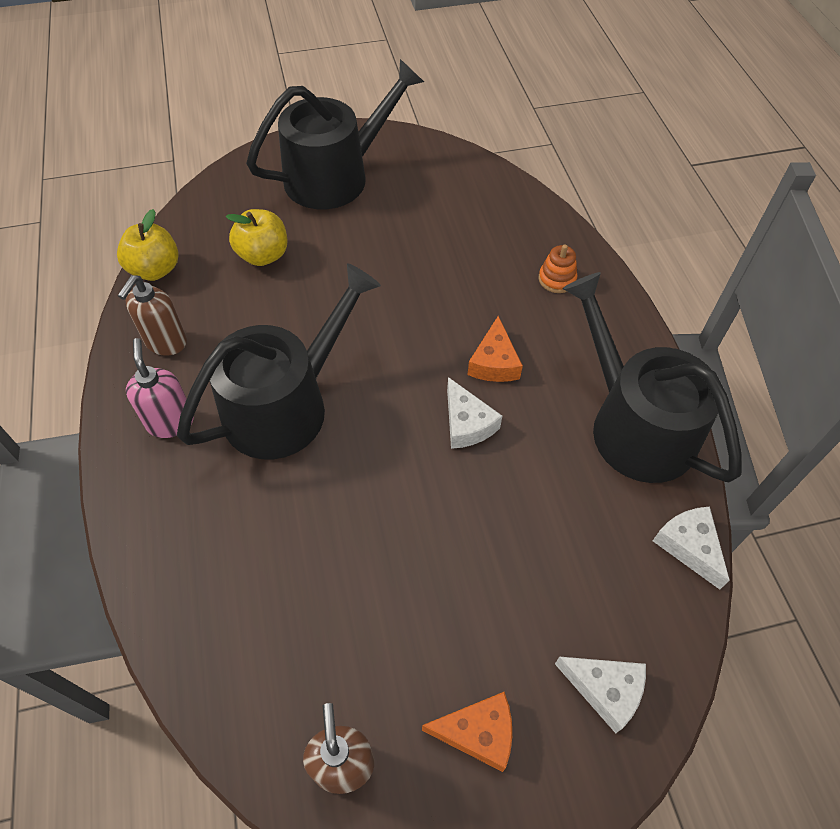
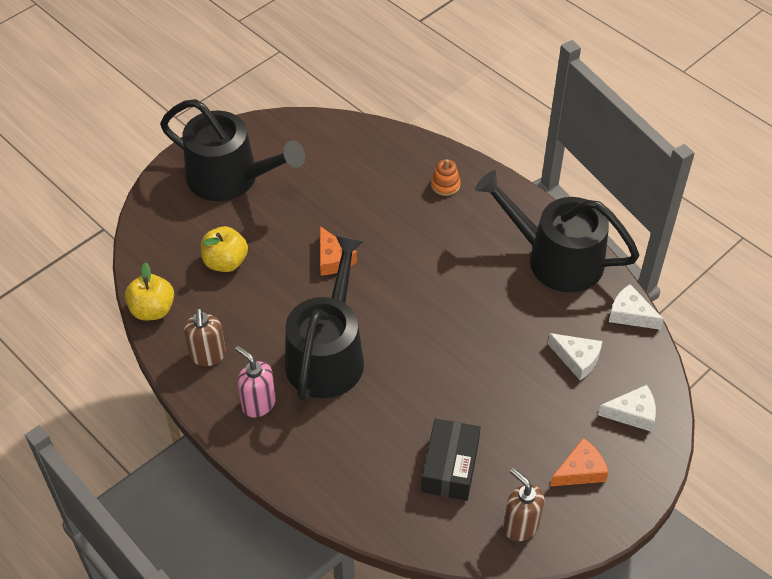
camera: 30 degrees left, 5 degrees down
black watering can [246,59,424,209] -> black watering can turned 90 degrees clockwise [160,99,305,201]
white cheese [447,377,502,449] -> white cheese moved to [547,333,602,380]
orange cheese [468,316,523,382] -> orange cheese moved to [320,226,357,275]
none -> black box [421,419,480,501]

